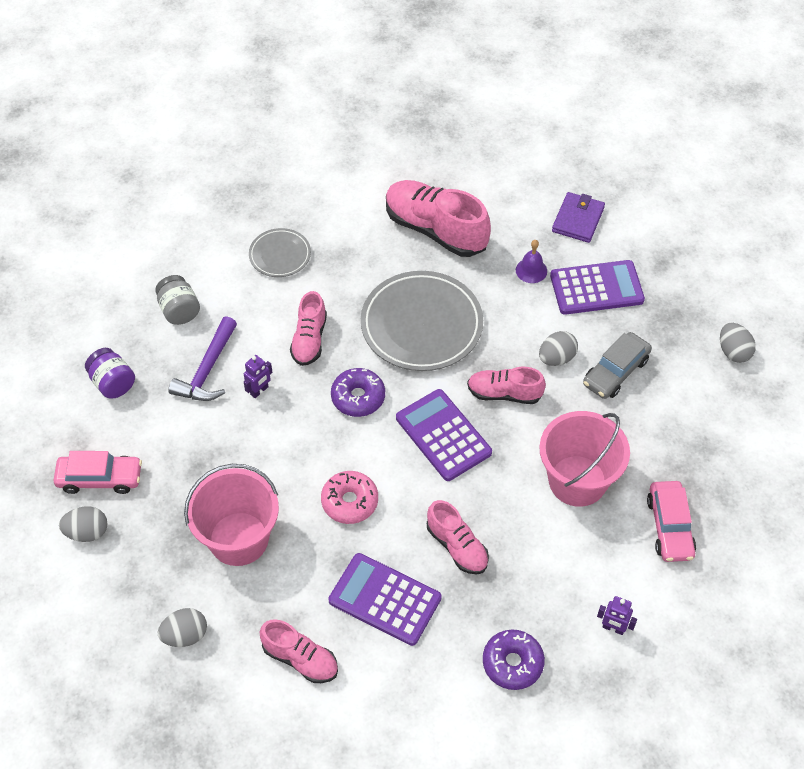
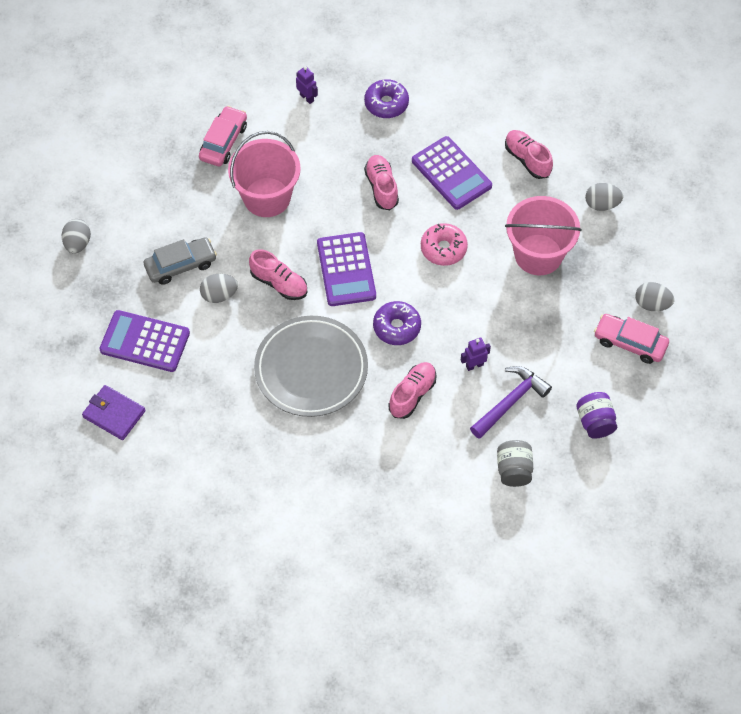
camera: 155 degrees left, 5 degrees up
grey plate [249,228,311,277] -> none
pink shoe [386,180,491,257] -> none
purple bell [516,240,547,283] -> none
purple wallet [552,192,605,243] -> purple wallet turned 75 degrees clockwise [82,385,145,440]

